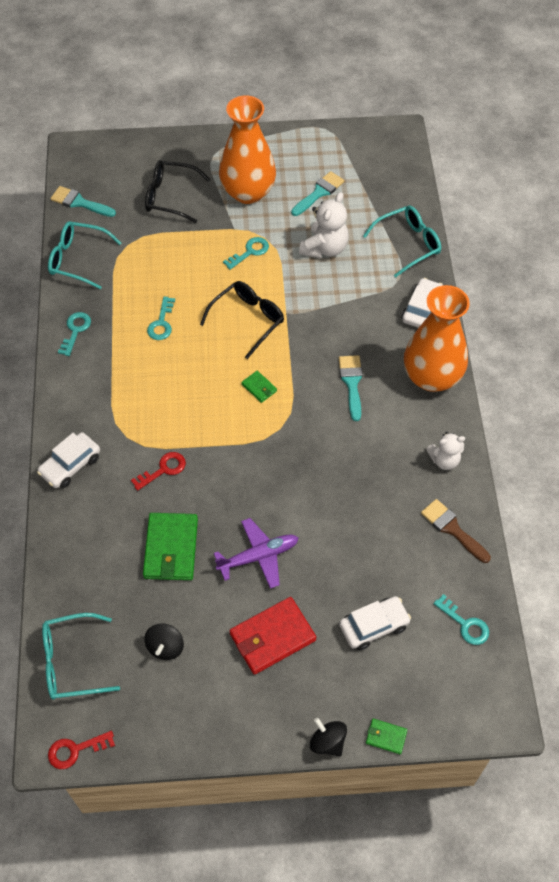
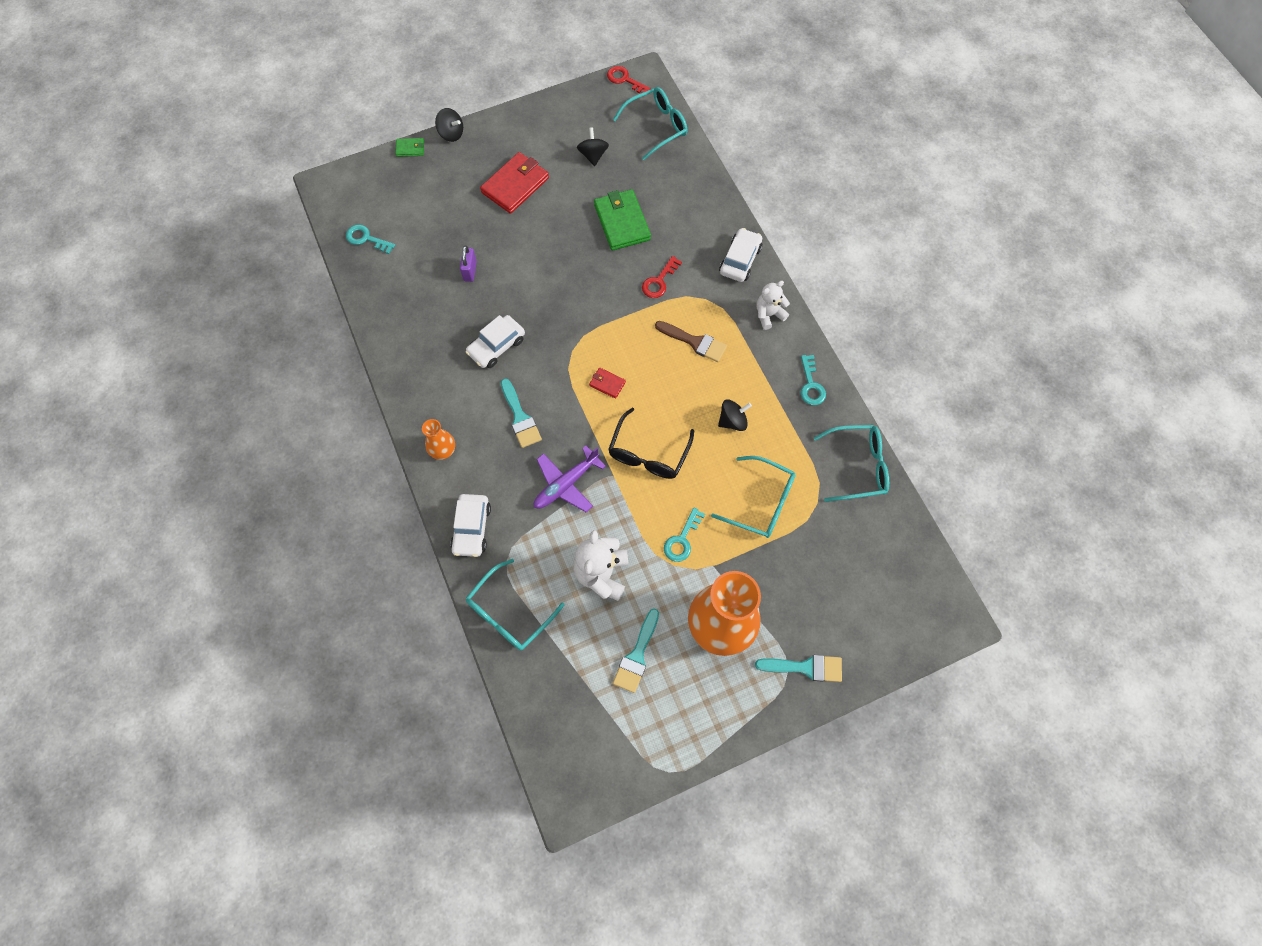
camera: 160 degrees right, 10 degrees up
red key [48,731,115,769] -> red key turned 105 degrees counterclockwise [607,66,651,93]
turquoise brush [50,186,116,217] -> turquoise brush moved to [755,655,842,682]
black glasses [145,160,210,223] -> none
turquoise key [147,297,175,340] -> black spinning top [718,399,752,431]
purple plane [214,518,298,589] -> purple plane moved to [534,446,606,512]
green wallet [241,371,277,403] -> red wallet [589,368,626,399]
white car [339,596,411,650] -> white car moved to [466,315,525,368]
orange vase [404,285,470,392] -> orange vase [422,419,455,460], size x0.45
brown brush [421,499,491,563] -> brown brush moved to [655,321,727,362]
white teddy bear [426,432,465,470] -> white teddy bear moved to [757,281,790,330]
none -> purple padlock [460,246,477,282]
none -> turquoise glasses [711,456,795,538]

